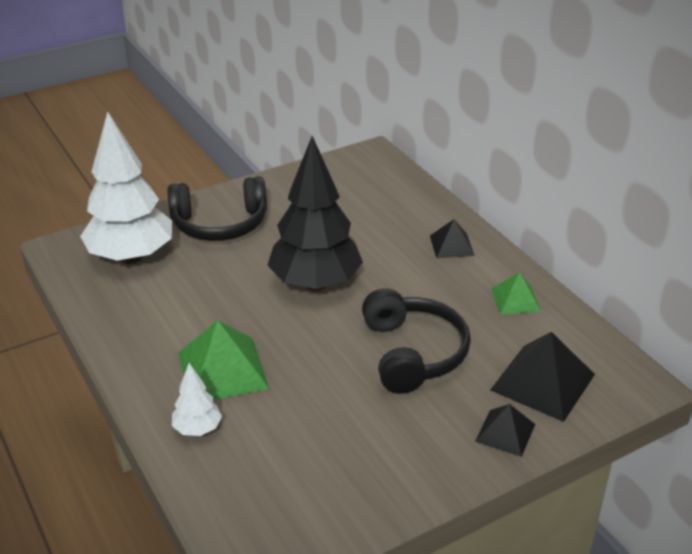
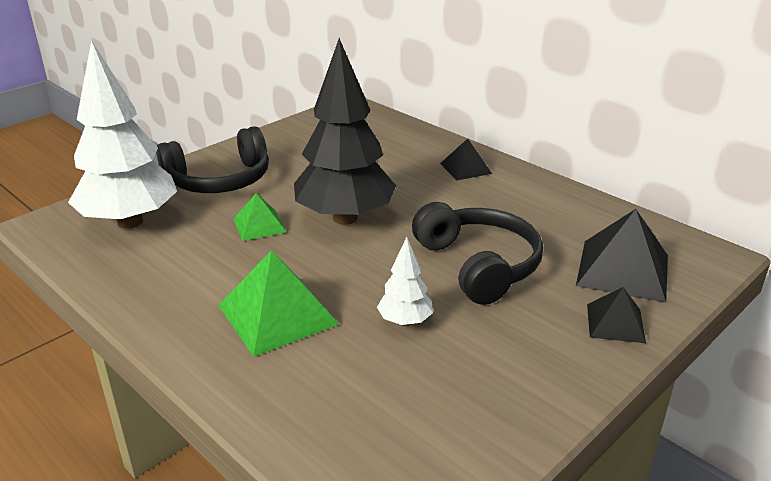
camera: 15 degrees left, 5 degrees down
white tree [172,363,222,436] -> white tree moved to [377,237,433,326]
green pyramid [491,272,541,314] -> green pyramid moved to [234,193,286,241]

